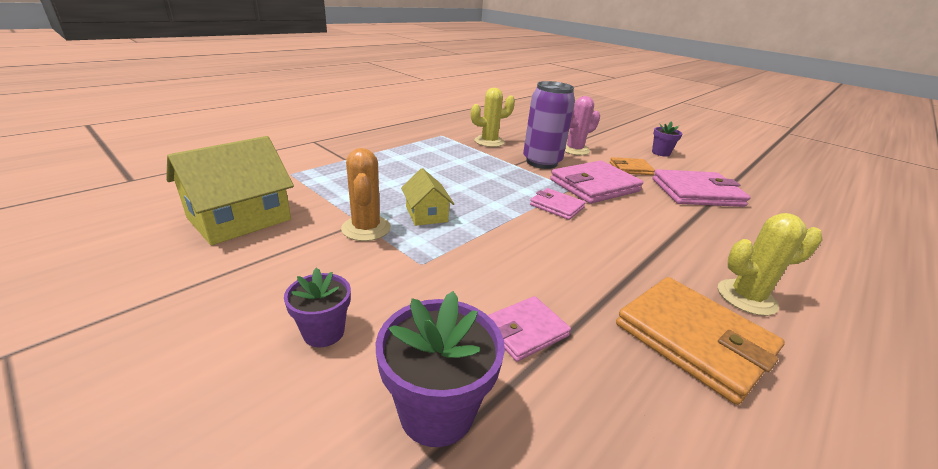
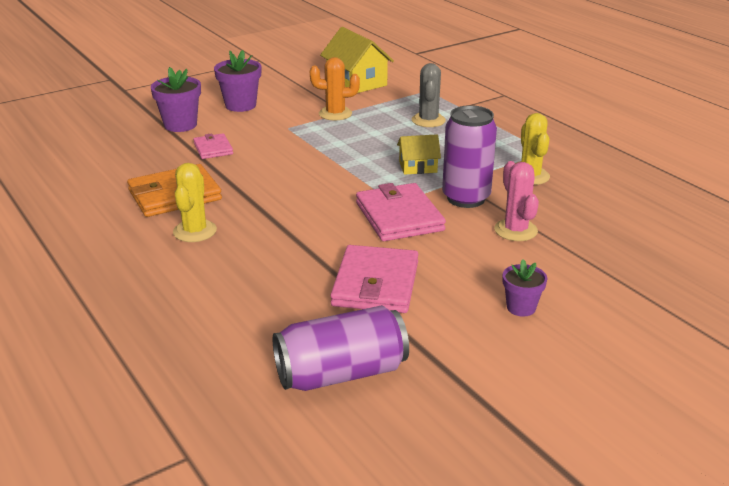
camera: 105 degrees right, 0 degrees up
purple flower pot [284,268,351,347] -> purple flower pot [214,50,261,112], size x1.60
yellow house [401,168,454,226] -> yellow house moved to [397,134,441,175]
pink wallet [530,188,586,220] -> none
orange wallet [610,157,655,175] -> none
none -> purple can [273,305,409,391]
none -> grey cactus [412,63,446,127]

